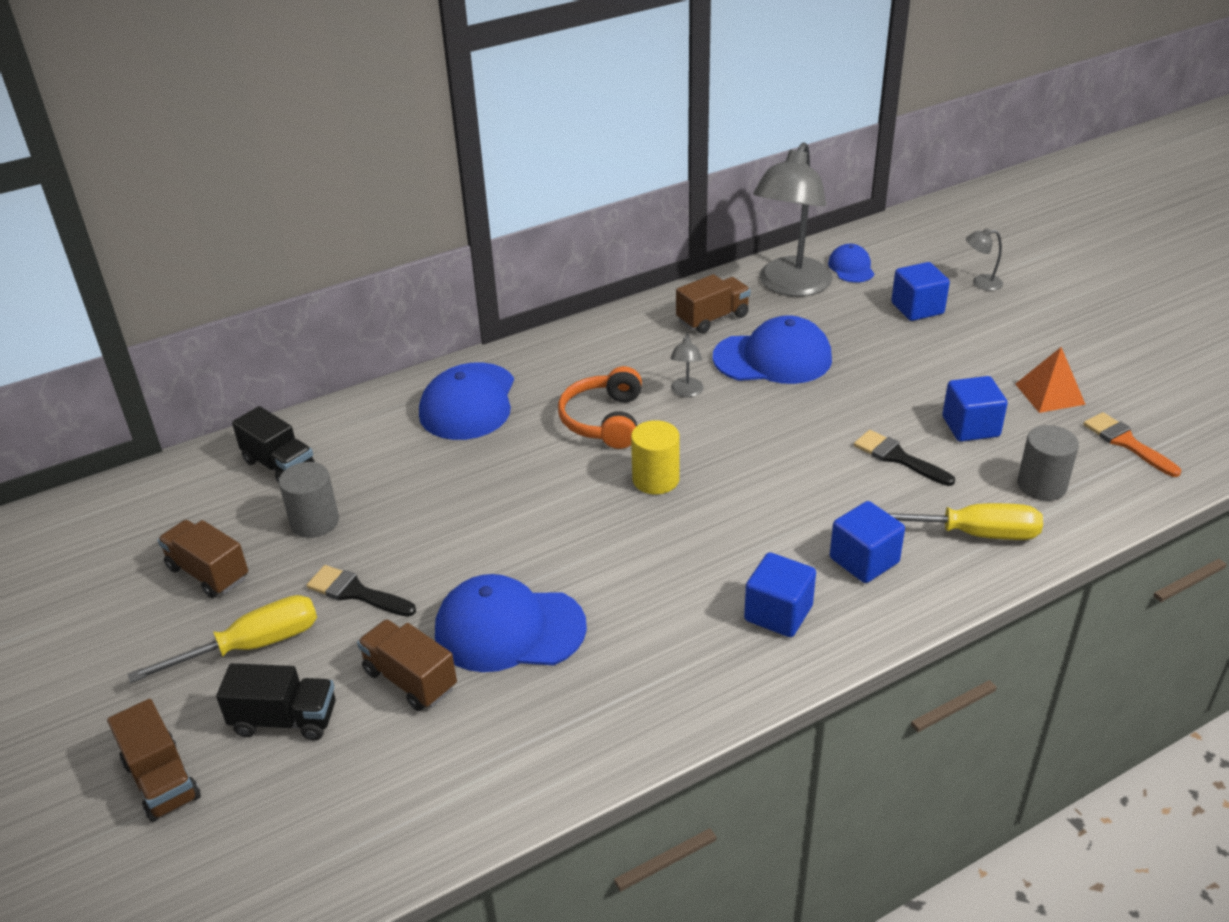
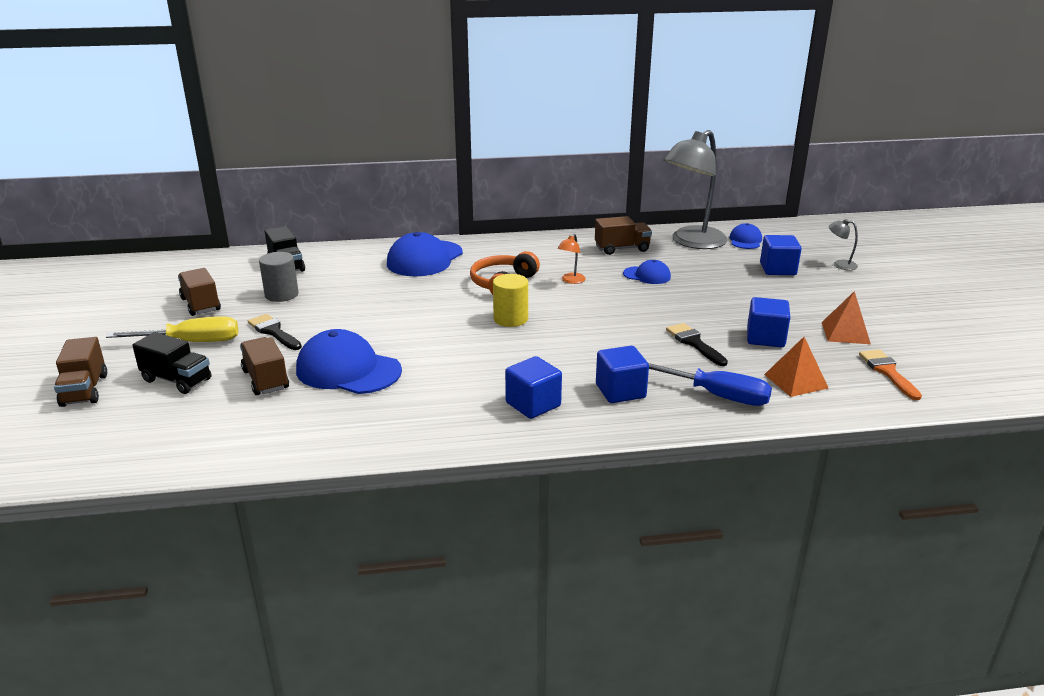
camera: 20 degrees right, 10 degrees down
grey lamp [670,334,704,397] -> orange lamp [557,234,586,284]
blue cap [713,315,832,384] -> blue cap [623,260,671,284], size x0.53
yellow screwdriver [888,503,1043,540] -> blue screwdriver [648,363,772,406]
grey cylinder [1017,425,1079,501] -> orange pyramid [764,337,828,397]

